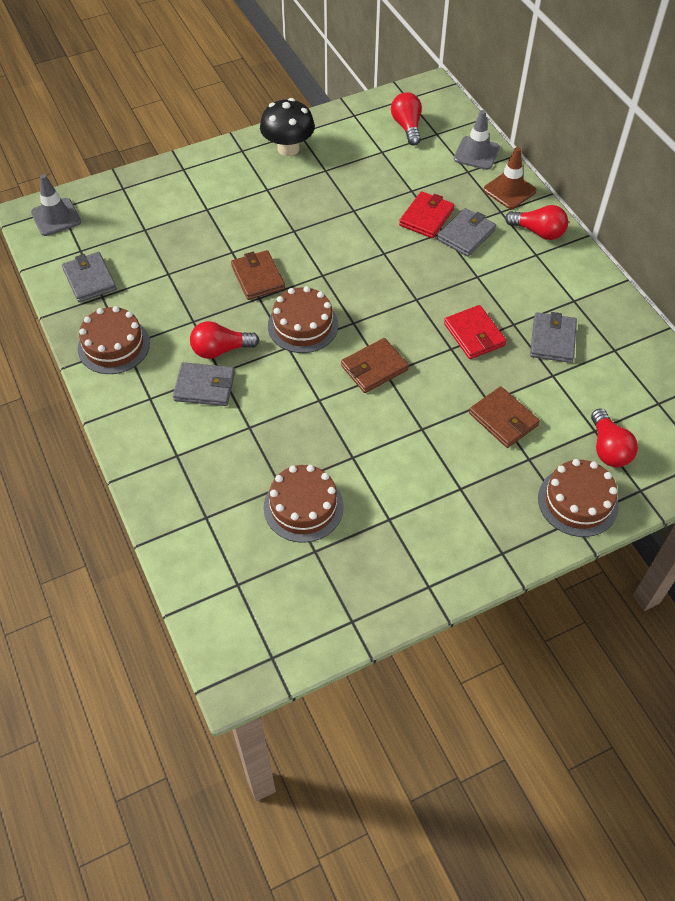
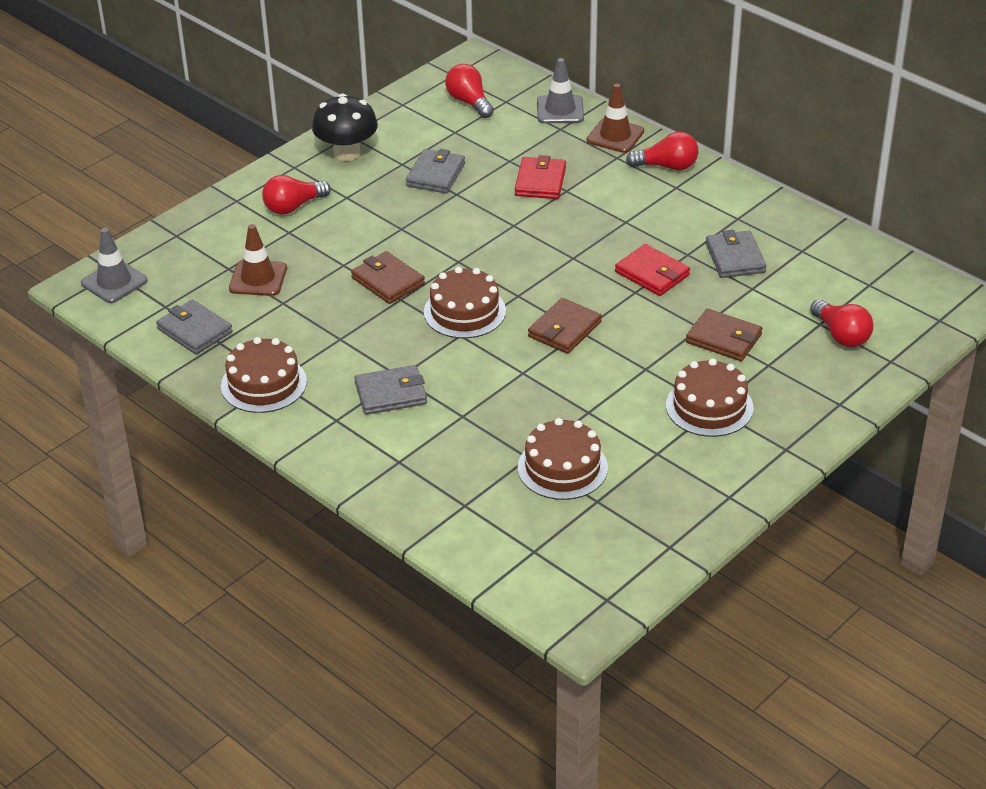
camera: 20 degrees left, 15 degrees down
red light bulb [190,321,259,359] -> red light bulb moved to [262,175,331,215]
grey wallet [437,208,496,257] -> grey wallet moved to [406,149,465,193]
brown cake [538,459,619,537] -> brown cake moved to [666,359,754,437]
none -> brown traffic cone [229,224,287,296]

